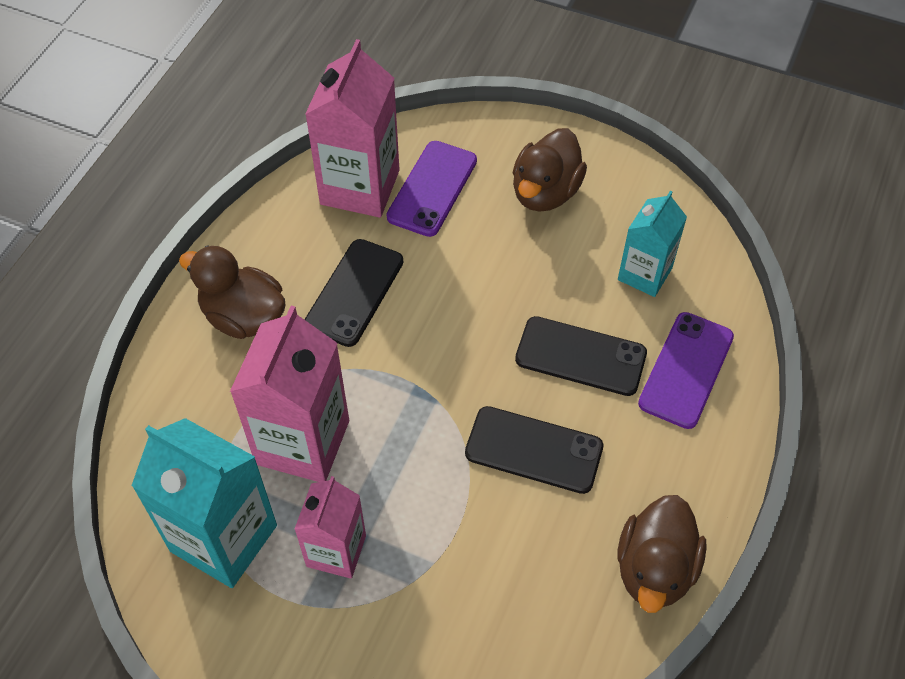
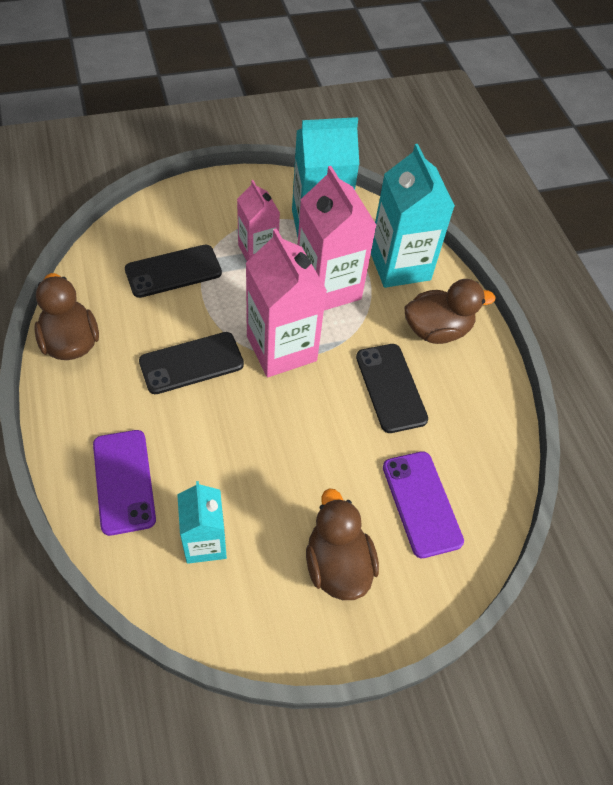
camera: 135 degrees right, 0 degrees up
pink carton [305,39,400,218] -> pink carton moved to [246,228,327,377]
black phone [515,316,647,396] -> black phone moved to [125,245,222,298]
none -> turquoise carton [371,144,455,288]

